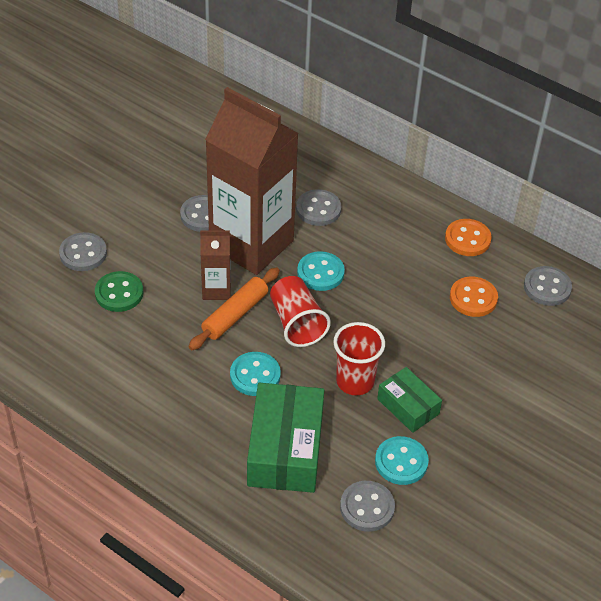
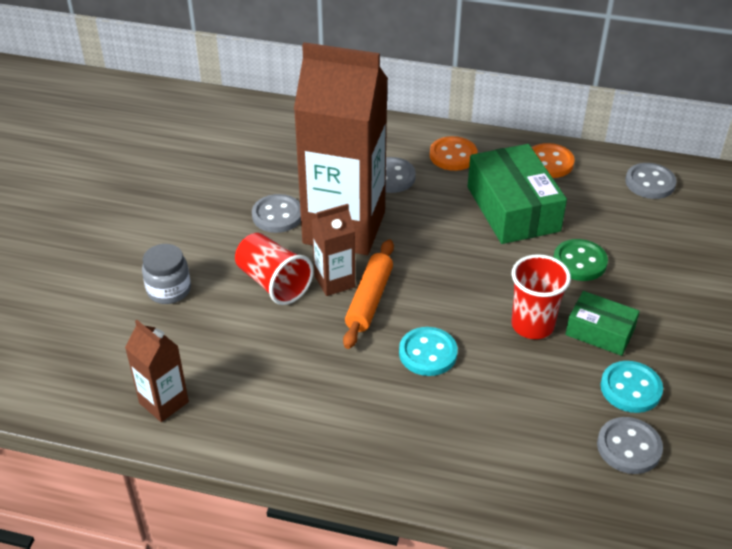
camera: 20 degrees left, 5 degrees down
grey button [59,232,107,271] -> grey jar [142,244,191,304]
green button [95,271,143,312] -> green button moved to [553,239,608,281]
green box [247,383,324,493] -> green box moved to [468,144,567,244]
red cup [270,276,331,347] -> red cup moved to [235,233,314,305]
turquoise button [297,251,345,291] -> none
orange button [450,276,498,317] -> orange button moved to [430,136,477,171]
none -> brown carton [125,320,189,422]

